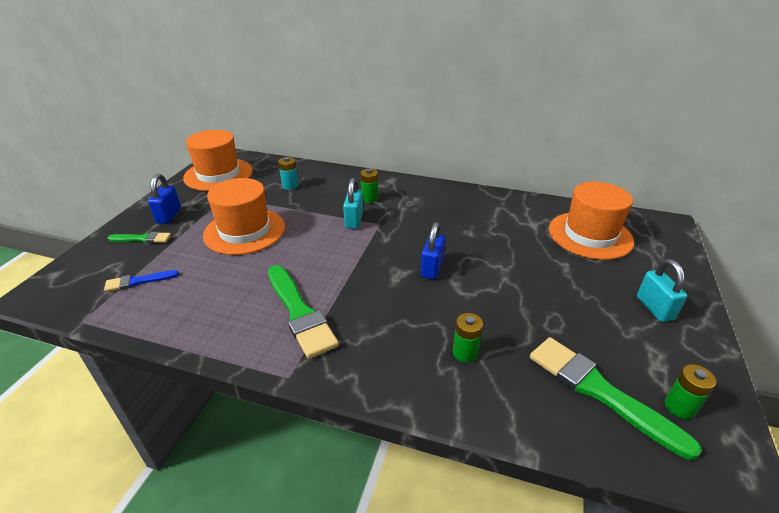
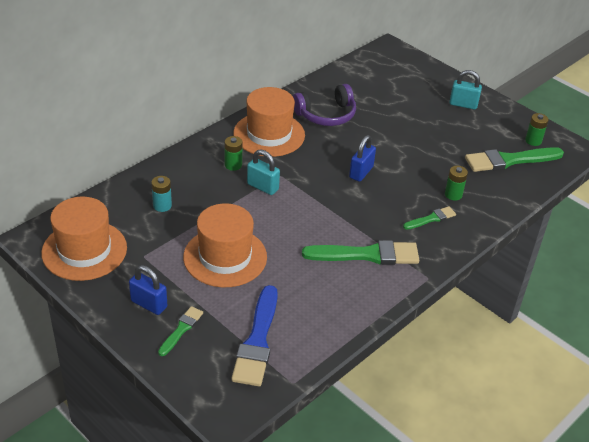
camera: 65 degrees left, 5 degrees up
blue brush [104,270,179,292] -> blue brush [231,285,278,386], size x1.90
blue padlock [421,222,446,279] -> blue padlock turned 75 degrees clockwise [349,135,376,182]
orange hat [549,182,634,260] -> orange hat moved to [233,87,305,157]
none -> purple headphones [293,84,356,126]
none -> green brush [403,206,456,230]

